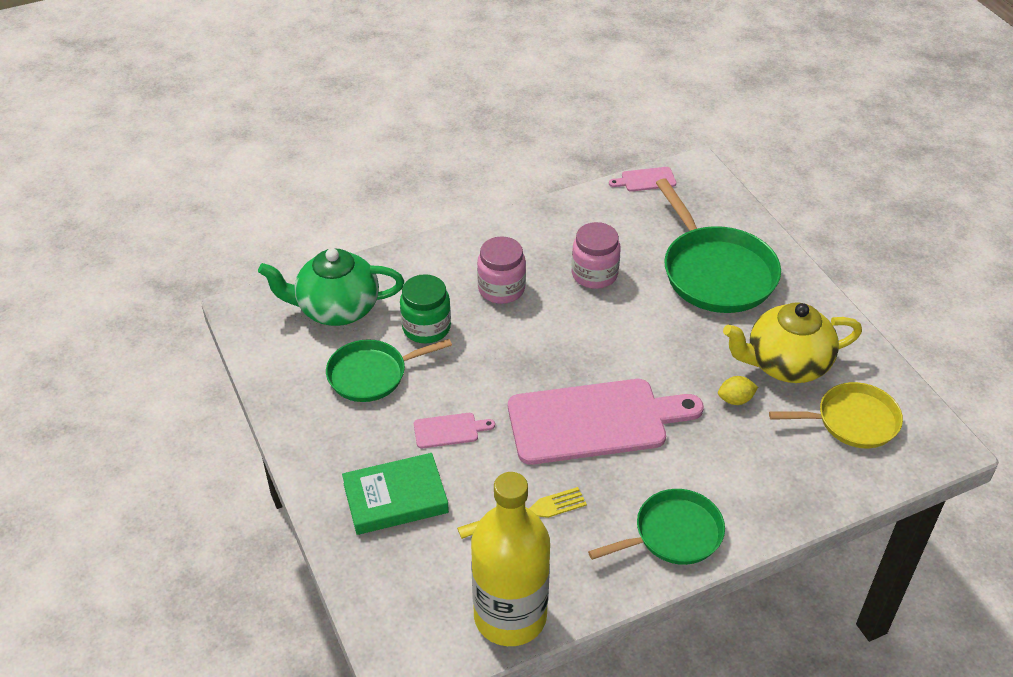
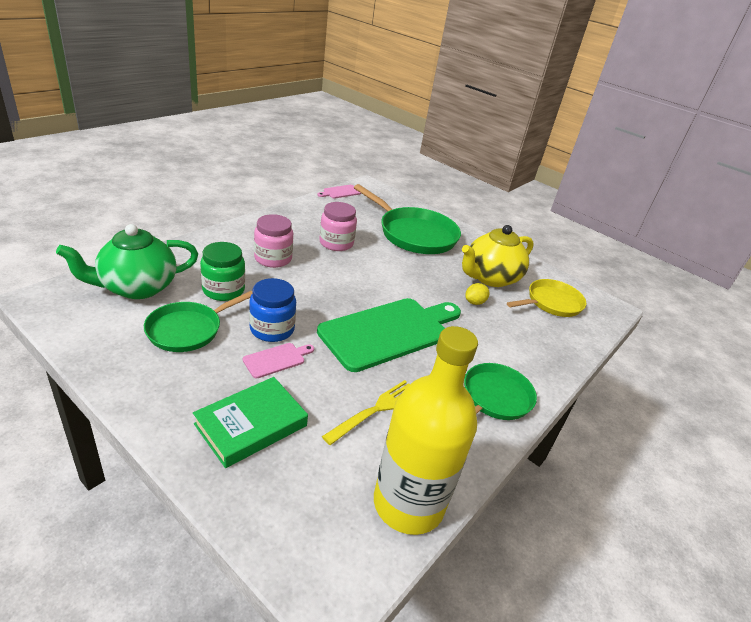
camera: 30 degrees left, 10 degrees down
pink cutting board [508,379,704,465] -> green cutting board [317,298,461,372]
none -> blue jar [249,278,296,342]

